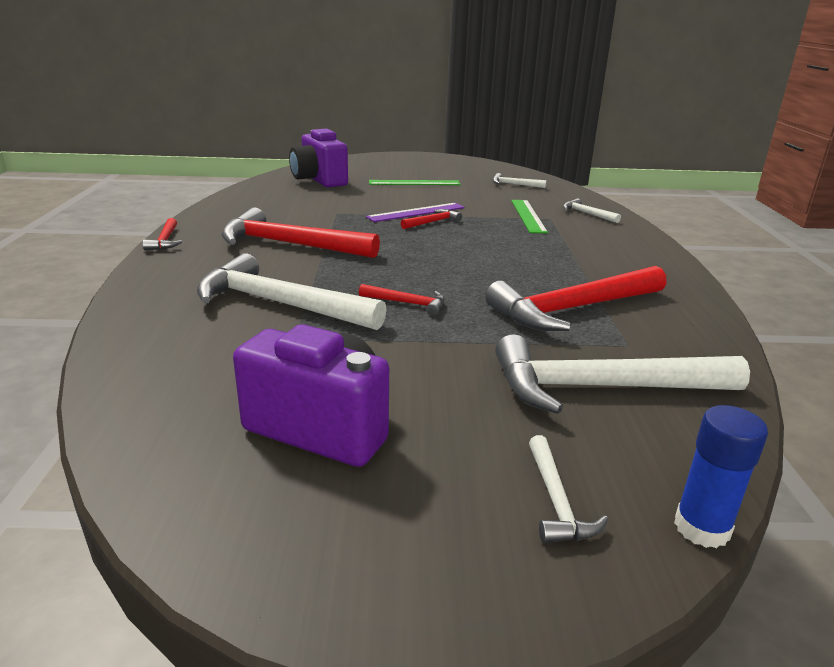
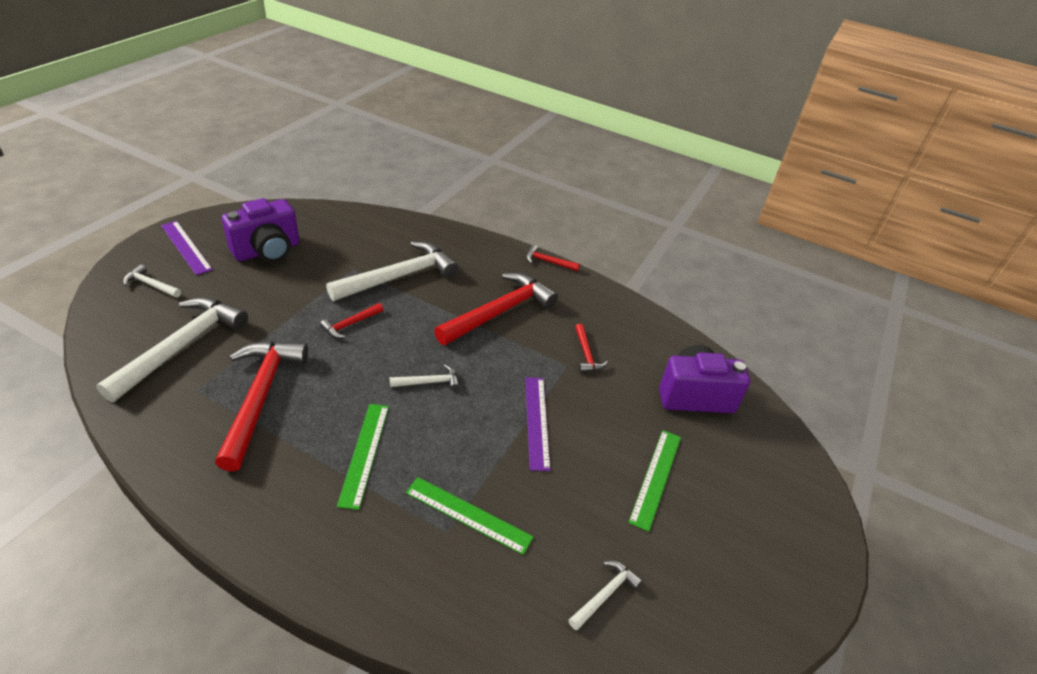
camera: 115 degrees right, 15 degrees up
red hammer [401,209,462,229] -> red hammer moved to [575,324,608,372]
white hammer [563,198,621,223] -> white hammer moved to [390,364,460,390]
blue glue stick [674,405,768,548] -> none
none -> purple ruler [161,221,213,275]
none -> green ruler [337,404,389,510]

